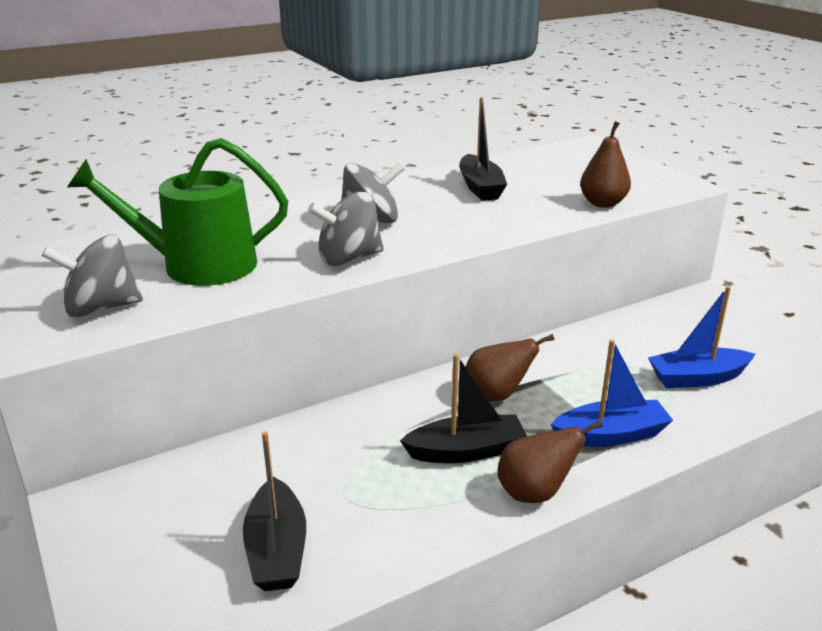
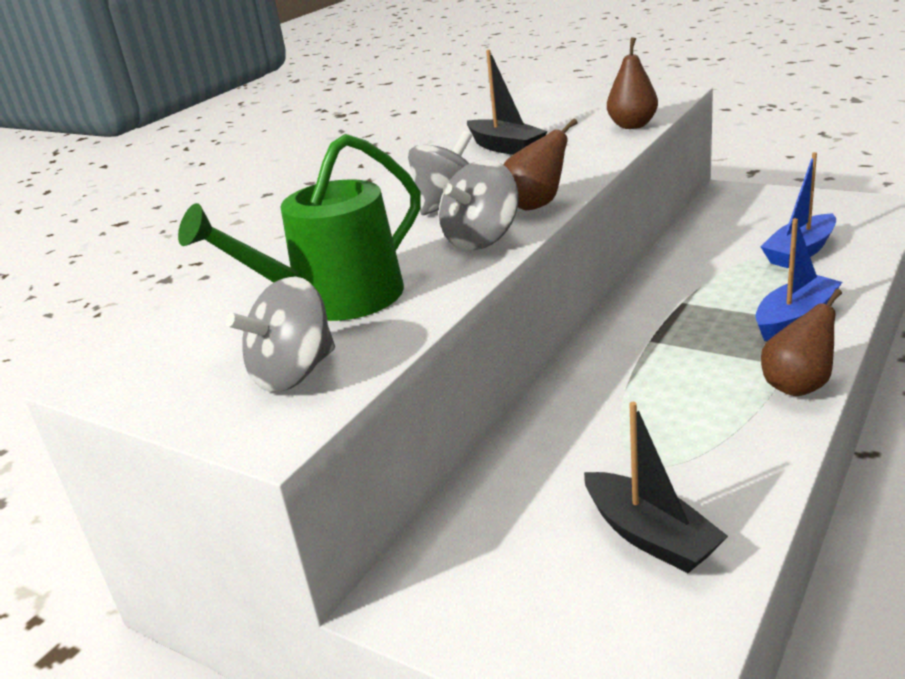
camera: 25 degrees left, 0 degrees up
black boat [400,354,527,463] -> none
brown pear [466,334,554,401] -> brown pear moved to [503,118,577,210]

